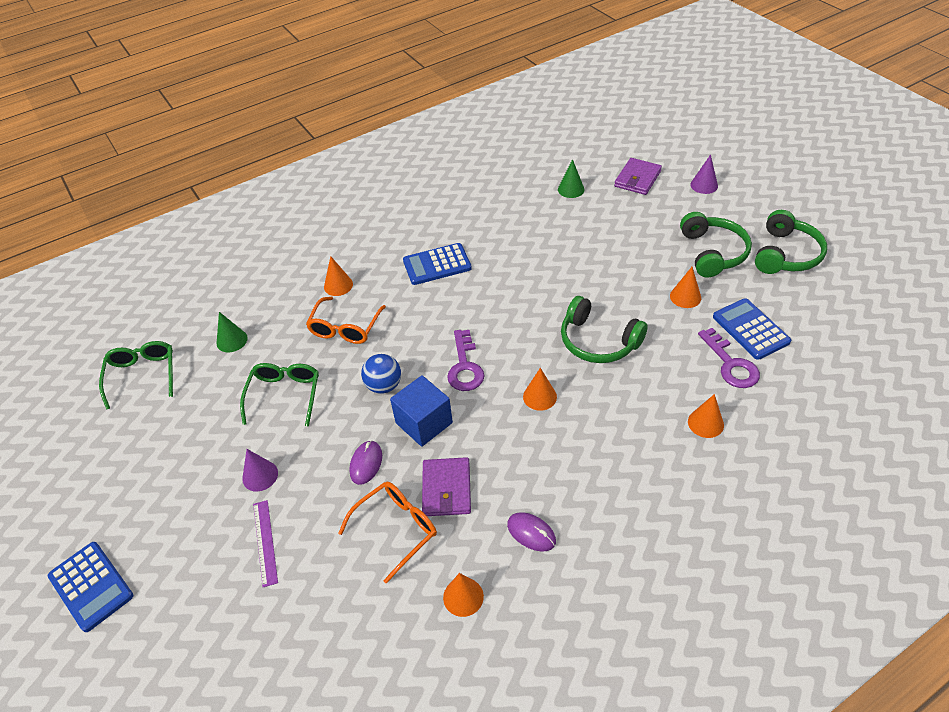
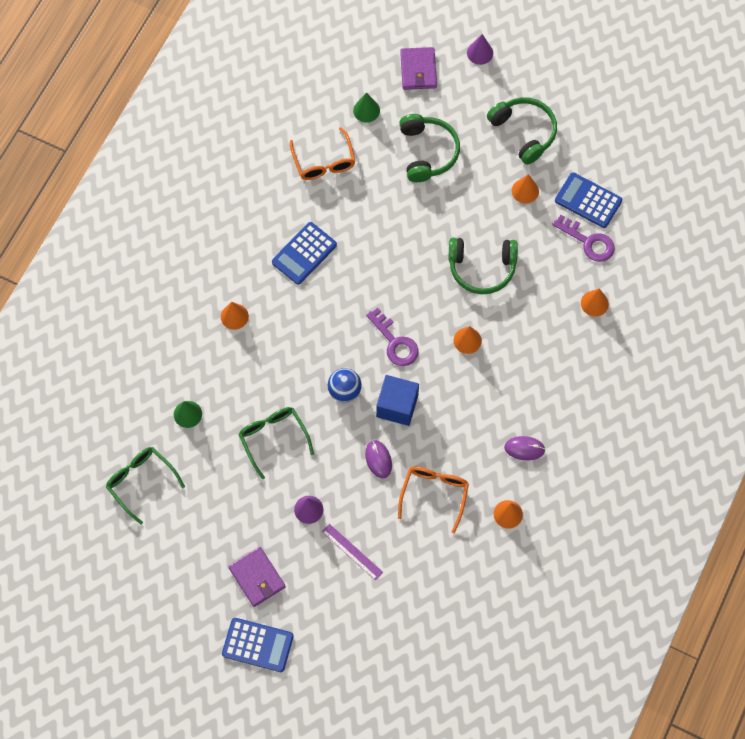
camera: 35 degrees left, 20 degrees up
orange glasses [306,297,386,344] -> orange glasses moved to [290,127,355,180]
purple wallet [422,457,471,516] -> purple wallet moved to [228,547,286,607]
green headphones [755,210,827,274] -> green headphones moved to [399,114,460,182]

